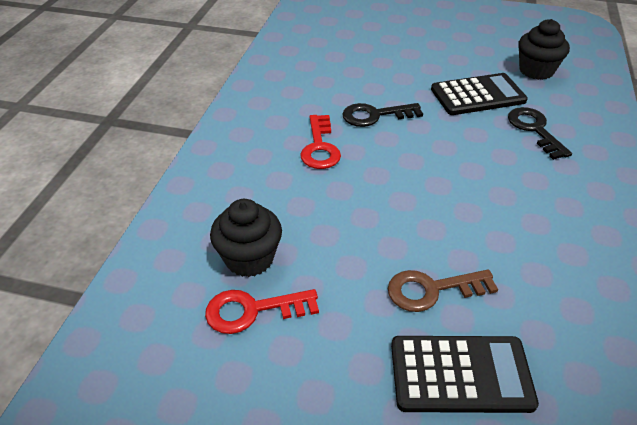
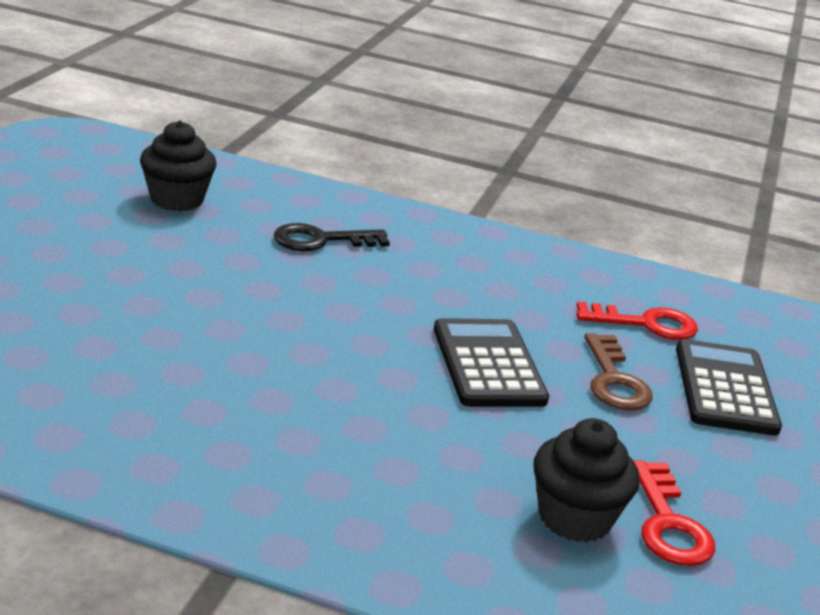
camera: 90 degrees left, 15 degrees down
red key [300,115,341,169] -> red key moved to [576,301,698,340]
black key [342,103,423,127] -> none
black calculator [431,73,528,115] -> black calculator moved to [434,318,549,407]

